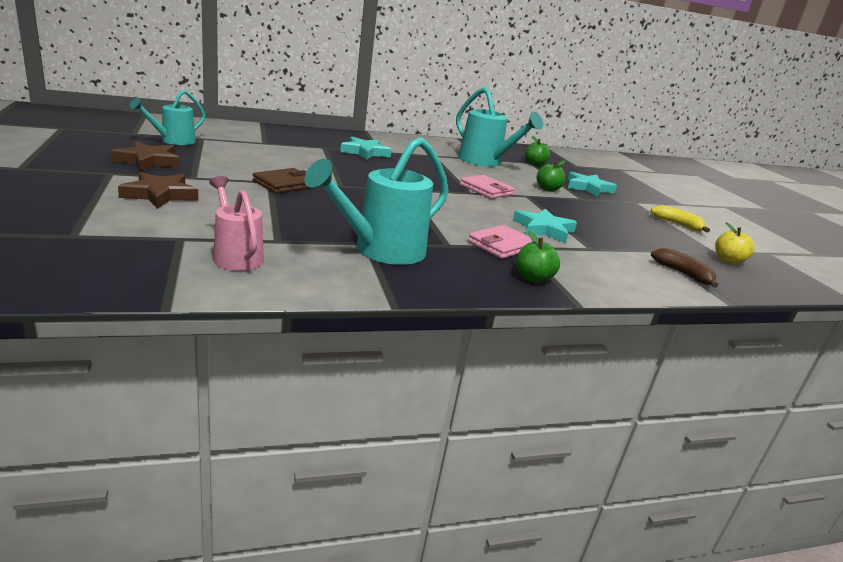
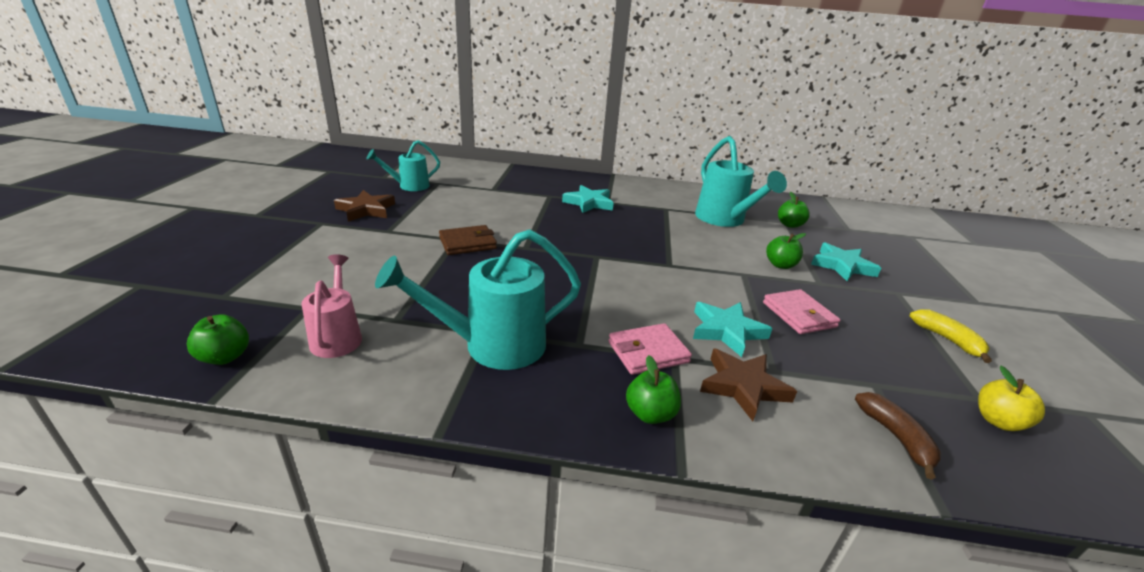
camera: 25 degrees right, 5 degrees up
brown star [118,172,198,209] -> brown star moved to [700,348,797,421]
pink wallet [460,175,515,199] -> pink wallet moved to [763,289,841,334]
none -> green apple [187,314,249,365]

